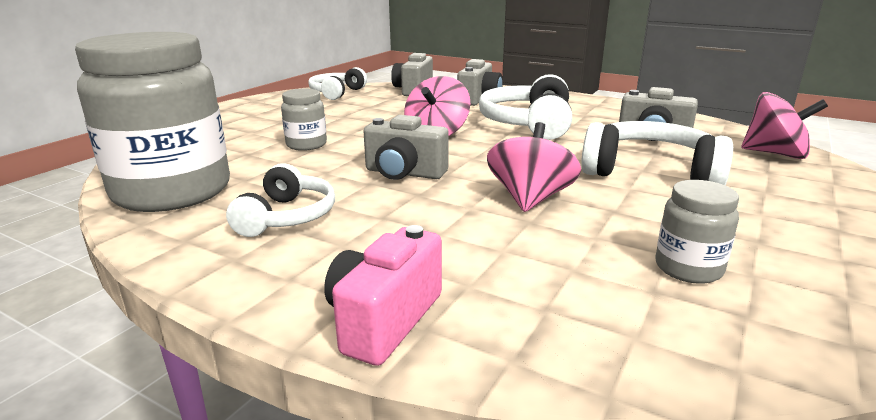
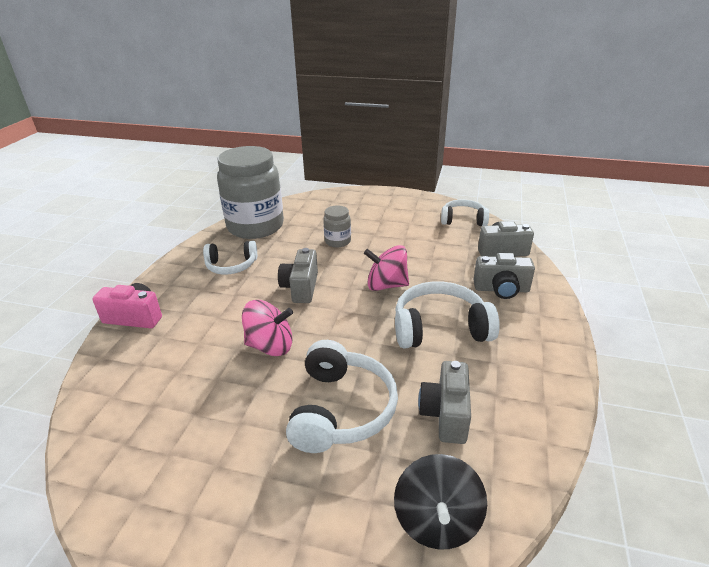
camera: 75 degrees right, 10 degrees up
grey jar [655,180,739,284] -> none
pink spinning top [741,92,828,159] -> black spinning top [394,454,487,550]

